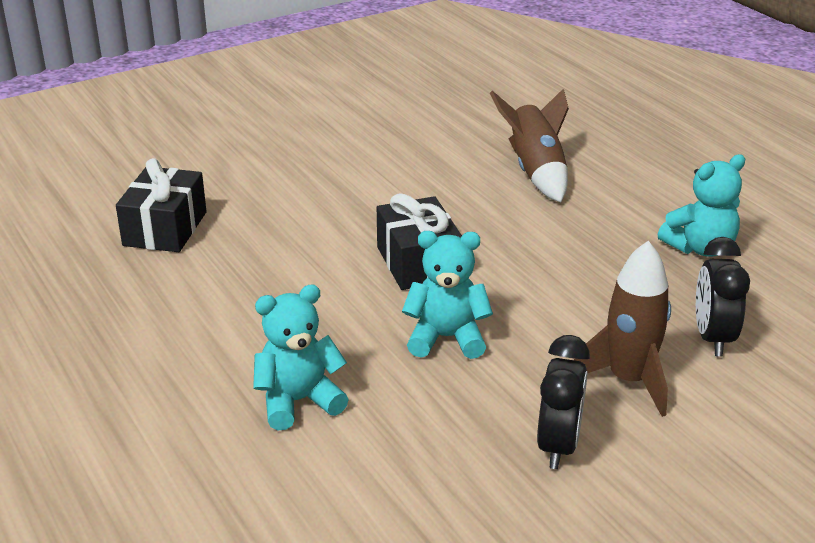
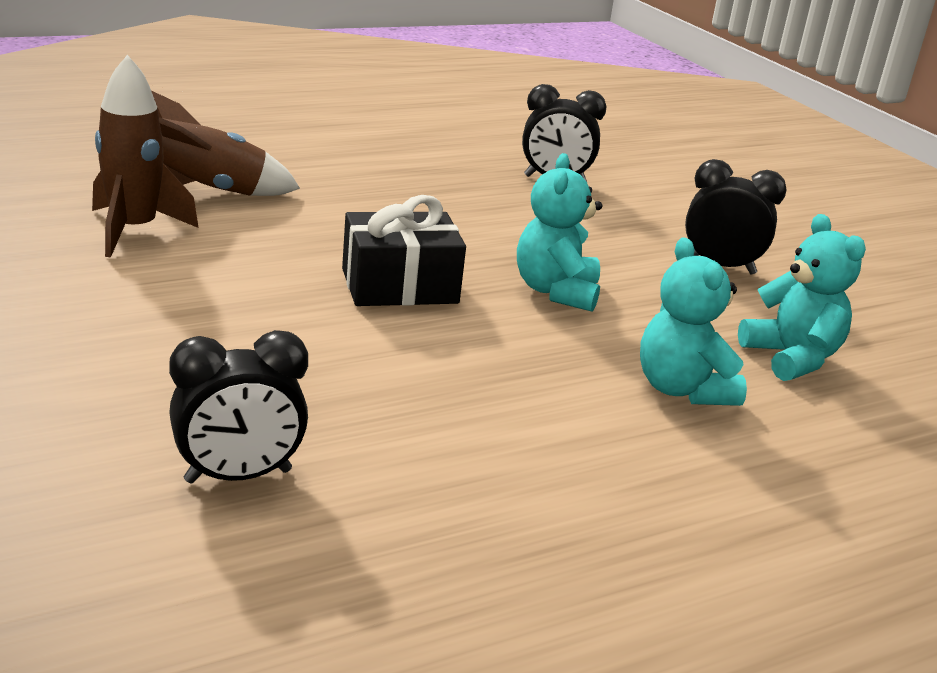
camera: 90 degrees left, 5 degrees down
black gift [116,158,206,252] -> black clock [169,330,308,484]
brown rocket [574,241,671,417] -> brown rocket moved to [92,55,199,258]
turquoise teddy bear [658,154,745,257] -> turquoise teddy bear moved to [738,214,866,381]

